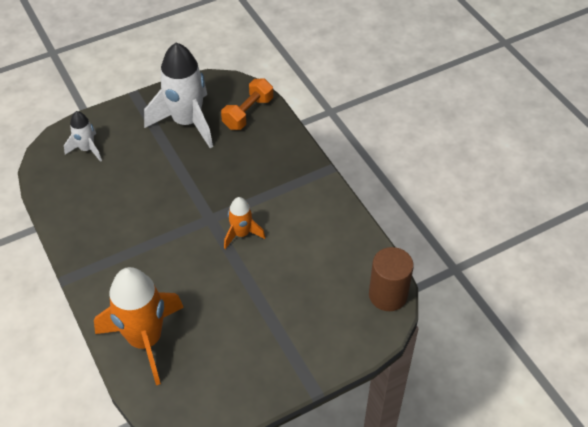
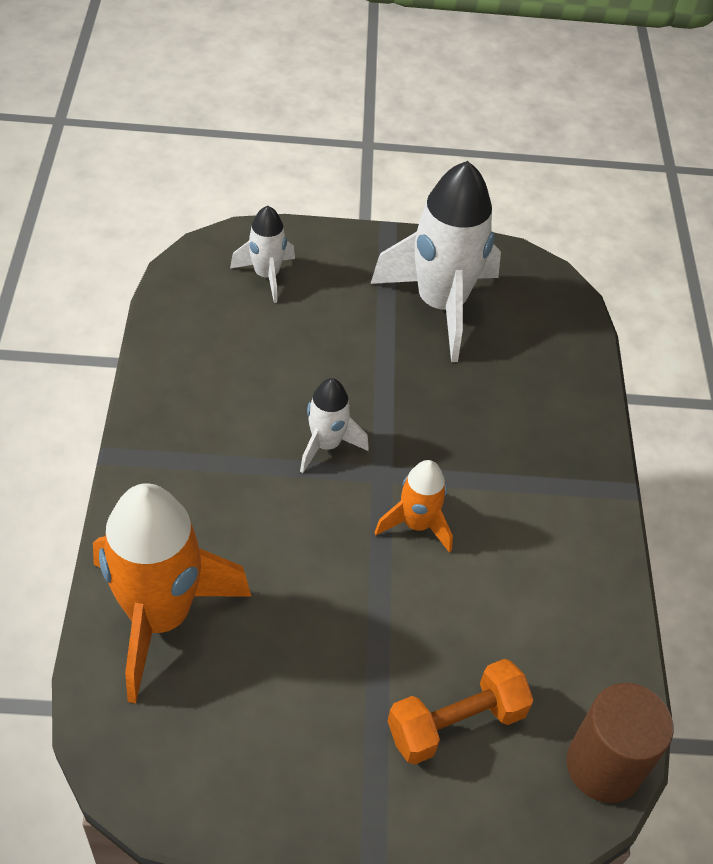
camera: 25 degrees right, 0 degrees up
orange dumbbell [221,79,273,130] -> orange dumbbell moved to [388,659,534,765]
none -> white rocket [300,378,369,473]

